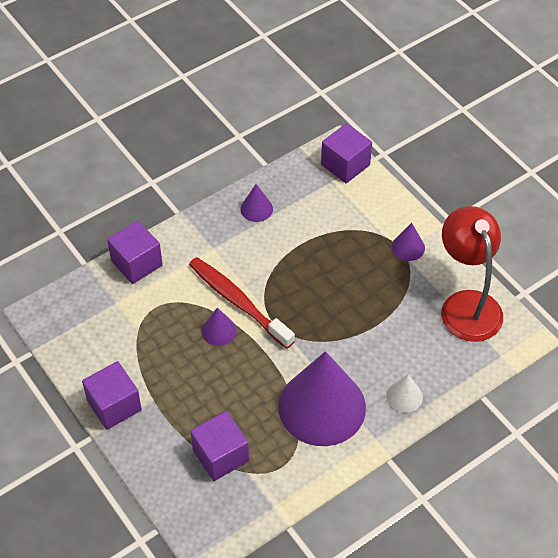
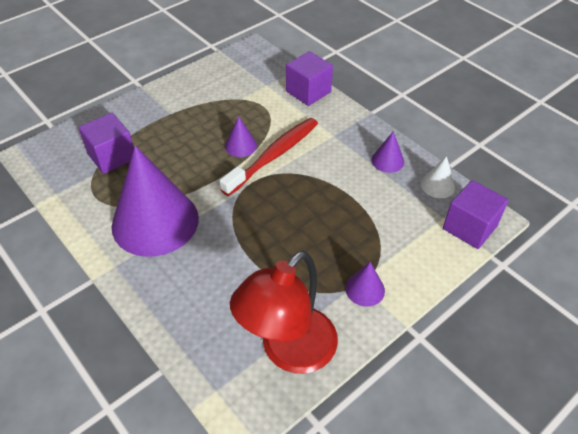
camera: 85 degrees right, 5 degrees down
purple cube [82,361,142,430] -> none
white cone [386,374,423,413] -> white cone moved to [421,156,455,198]
red lamp [441,206,503,342] -> red lamp turned 150 degrees clockwise [230,251,338,374]

